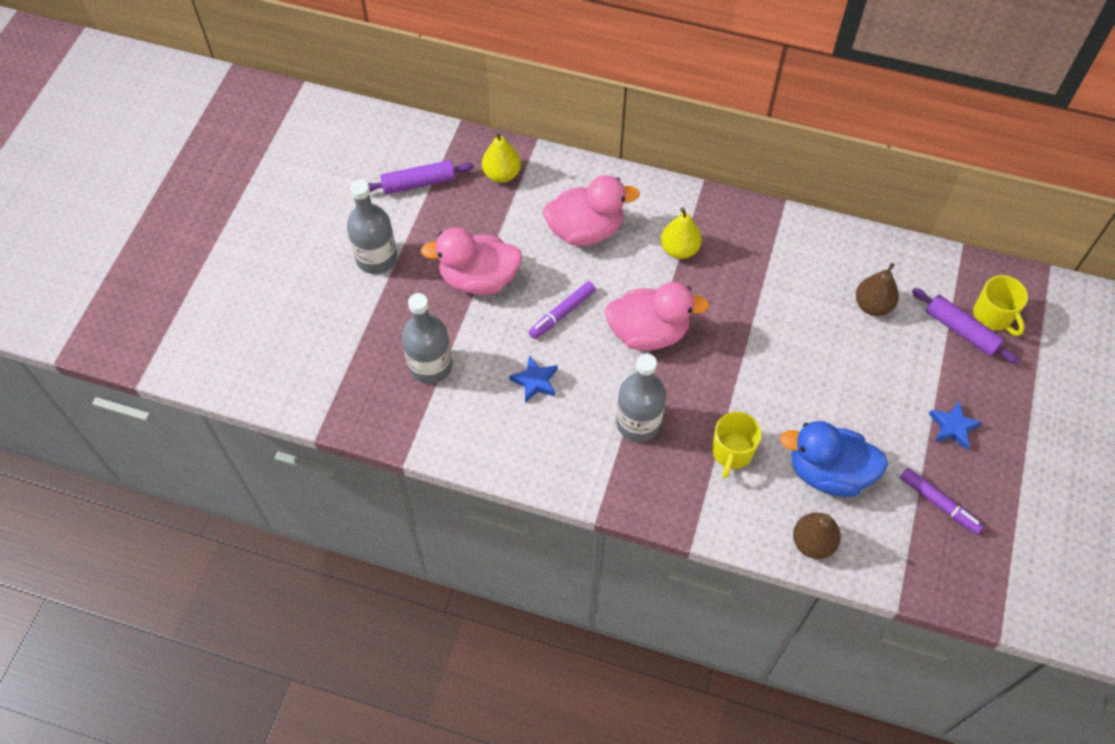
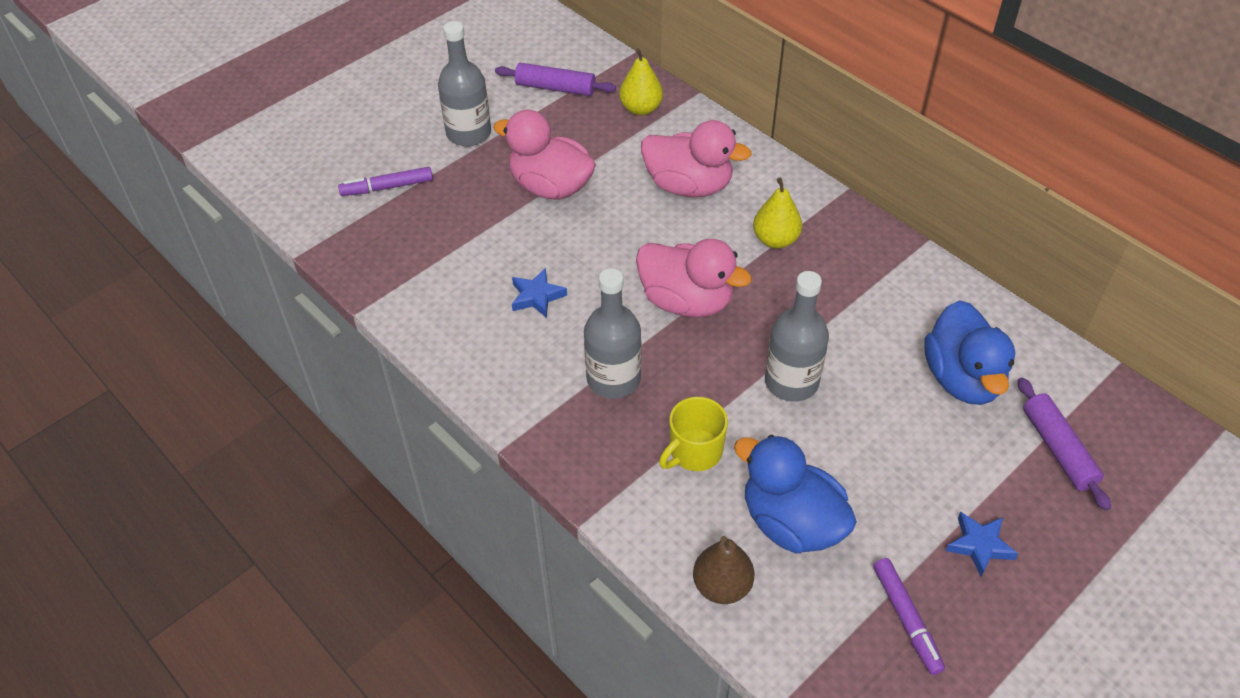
camera: 30 degrees right, 10 degrees down
grey bottle [402,293,452,384] -> grey bottle moved to [765,271,829,402]
purple marker [529,281,596,339] -> purple marker moved to [338,167,433,196]
brown pear [856,263,899,316] -> blue duck [924,300,1015,405]
yellow mug [973,275,1028,336] -> none

